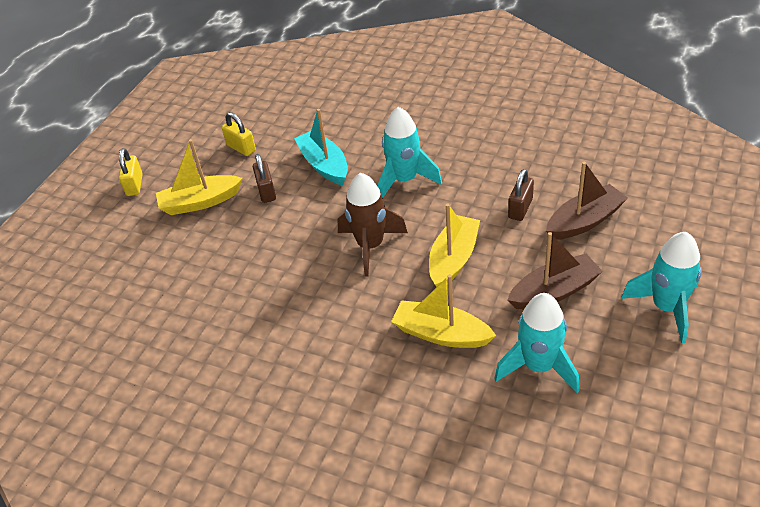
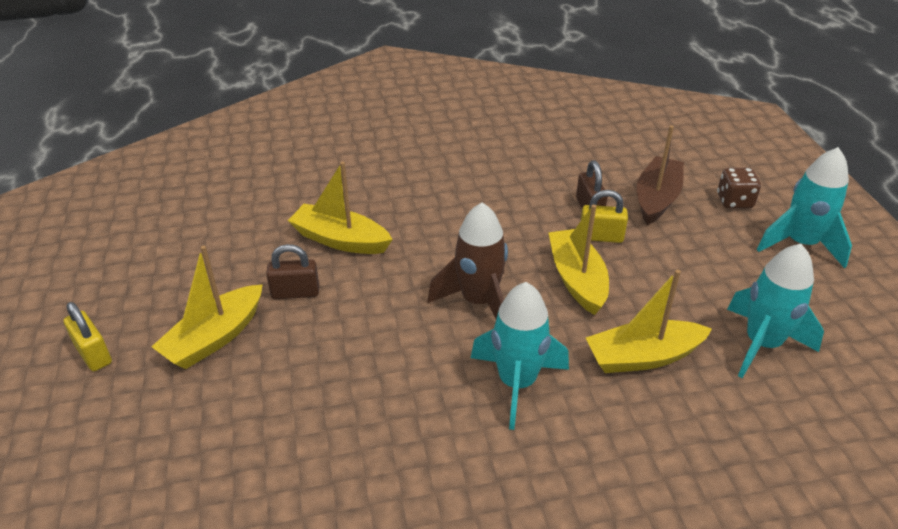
camera: 40 degrees left, 5 degrees down
yellow padlock [222,112,256,156] -> yellow padlock moved to [581,190,628,243]
brown padlock [253,154,276,203] -> brown padlock turned 45 degrees counterclockwise [266,244,319,299]
turquoise boat [294,109,348,185] -> yellow boat [288,162,393,254]
turquoise rocket [378,107,442,198] -> turquoise rocket moved to [471,282,569,430]
brown boat [507,232,603,309] -> none
none -> brown dice [717,168,761,209]

